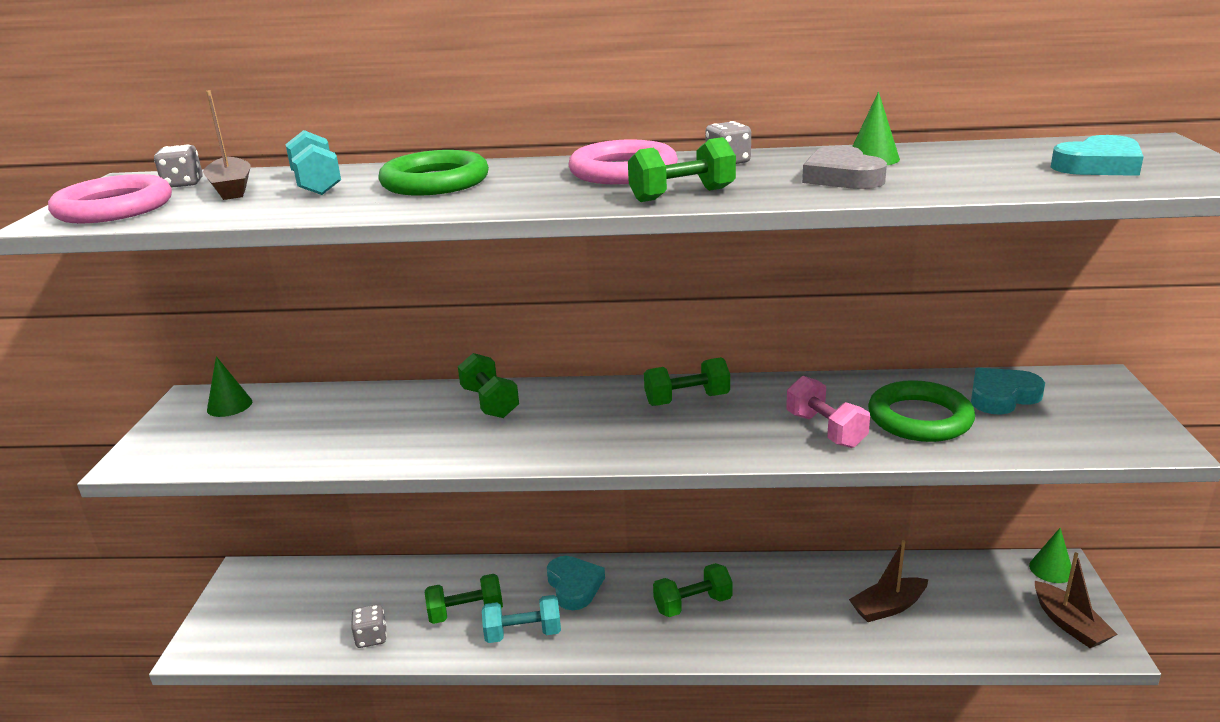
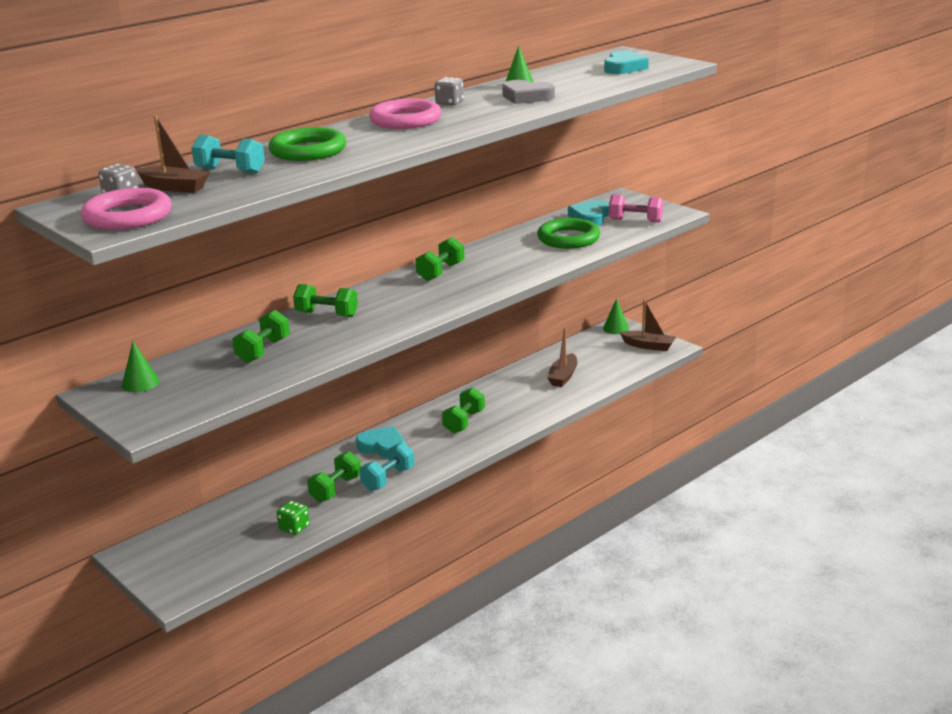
camera: 45 degrees left, 0 degrees up
grey dice [351,604,387,648] -> green dice [277,501,310,535]
green dumbbell [628,137,736,202] -> green dumbbell moved to [232,310,290,363]
pink dumbbell [786,376,870,448] -> pink dumbbell moved to [609,194,663,223]

